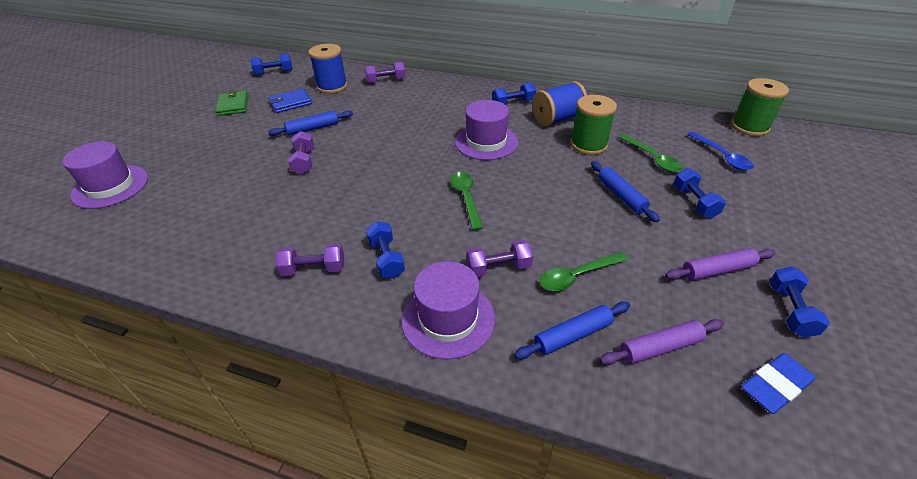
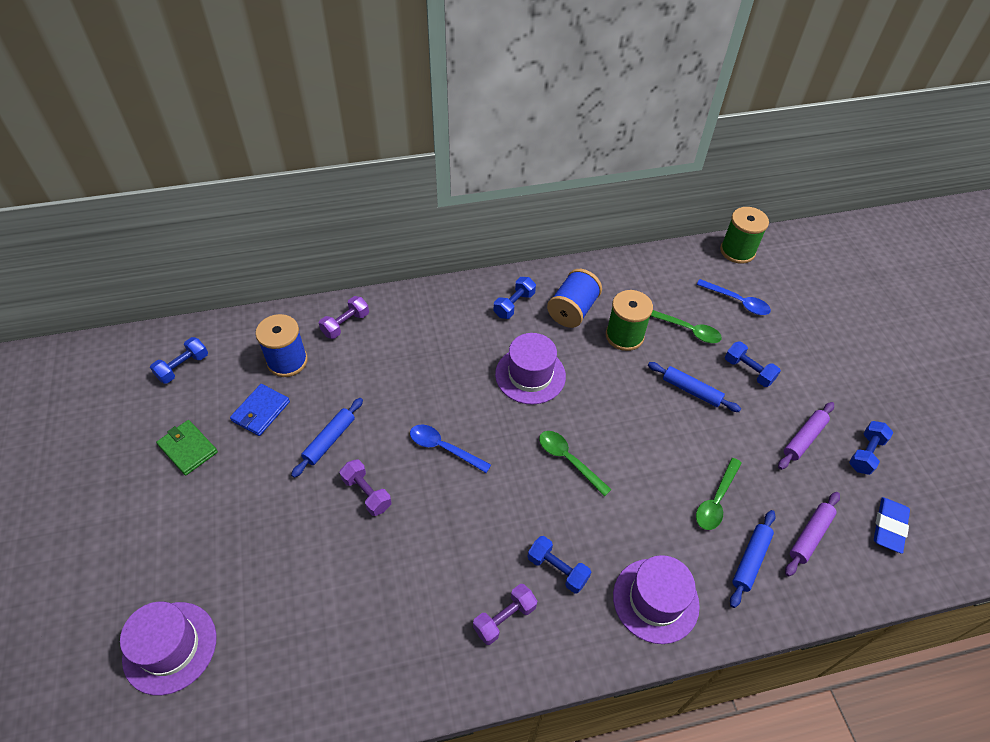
camera: 35 degrees left, 10 degrees up
purple dumbbell [466,240,533,277] -> none
blue dumbbell [769,266,830,338] -> blue dumbbell turned 60 degrees clockwise [849,421,893,475]
none -> blue spoon [410,425,491,473]

